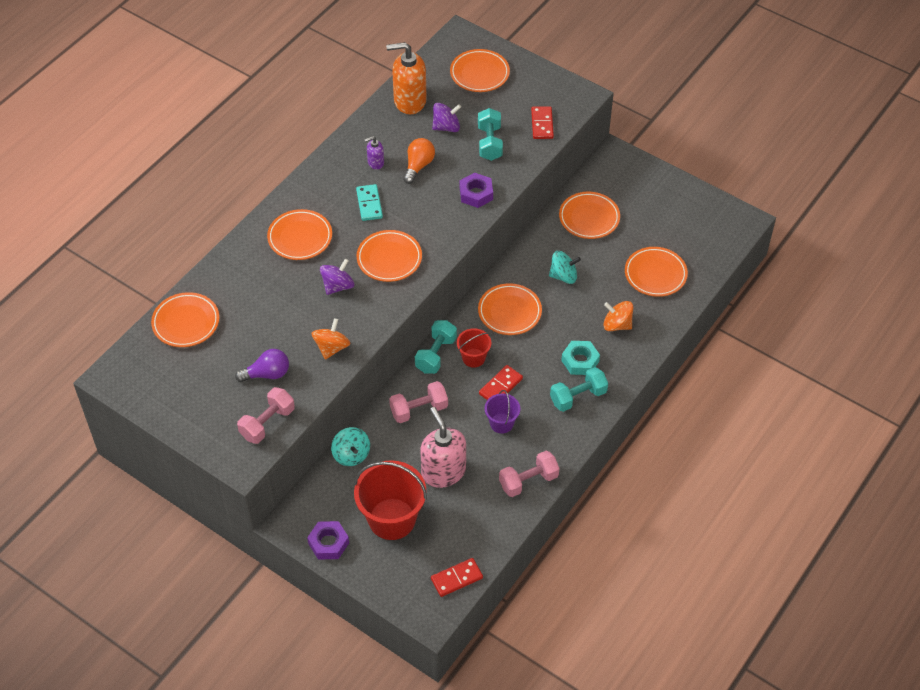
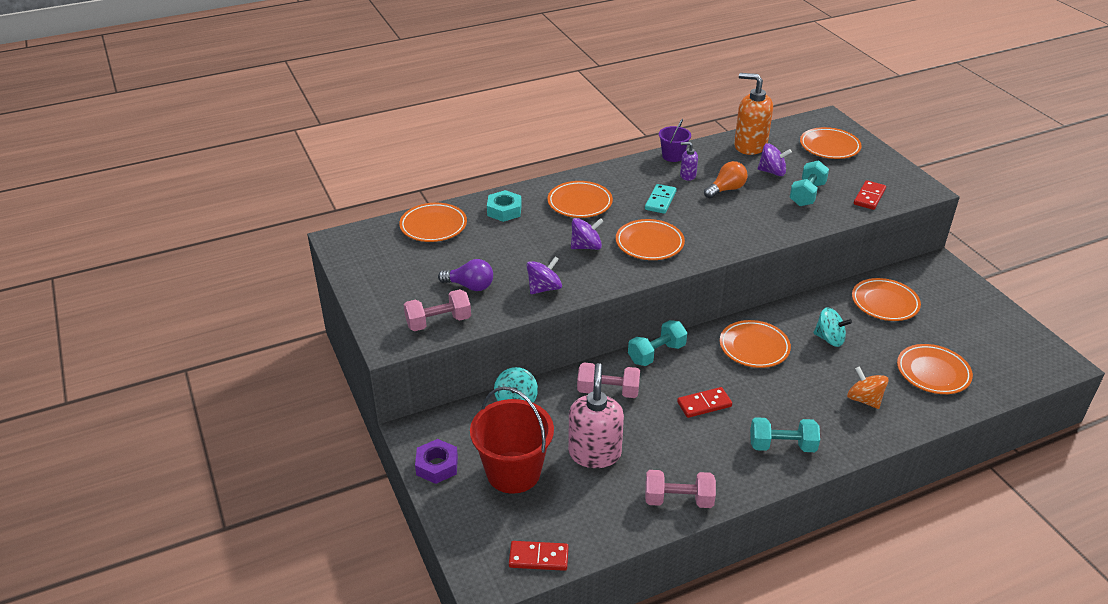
camera: 30 degrees right, 15 degrees down
orange spinning top [311,318,350,360] -> purple spinning top [526,256,562,294]
red bucket [457,328,491,368] -> none
purple nut [460,173,493,208] -> none
purple bucket [485,390,520,434] -> purple bucket moved to [659,119,691,162]
turquoise nut [561,341,600,375] -> turquoise nut moved to [487,190,522,222]

